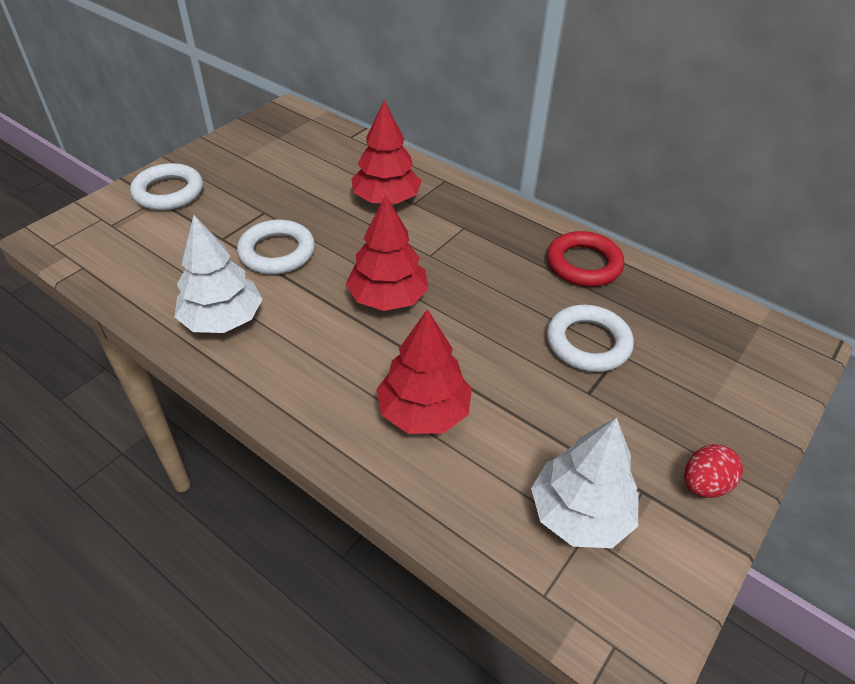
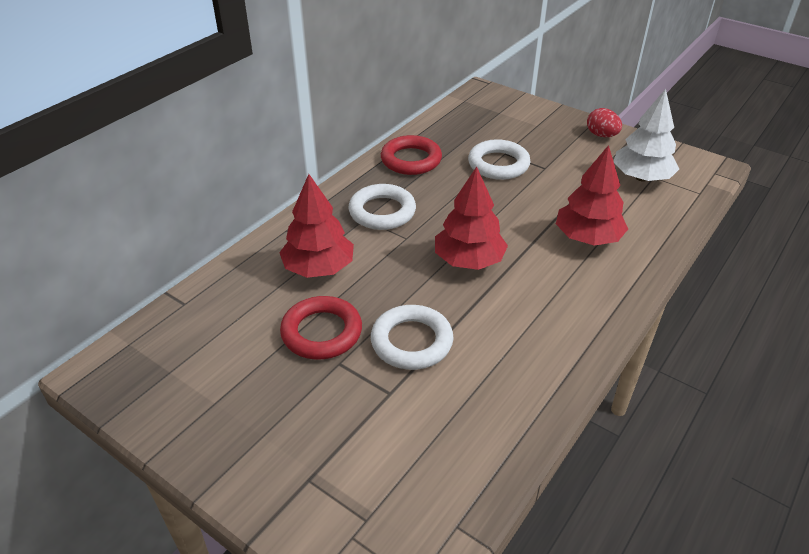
camera: 90 degrees left, 5 degrees down
white ring [130,163,203,211] -> white ring moved to [349,184,416,230]
white tree [174,215,262,333] -> none
none -> red ring [280,296,362,360]

